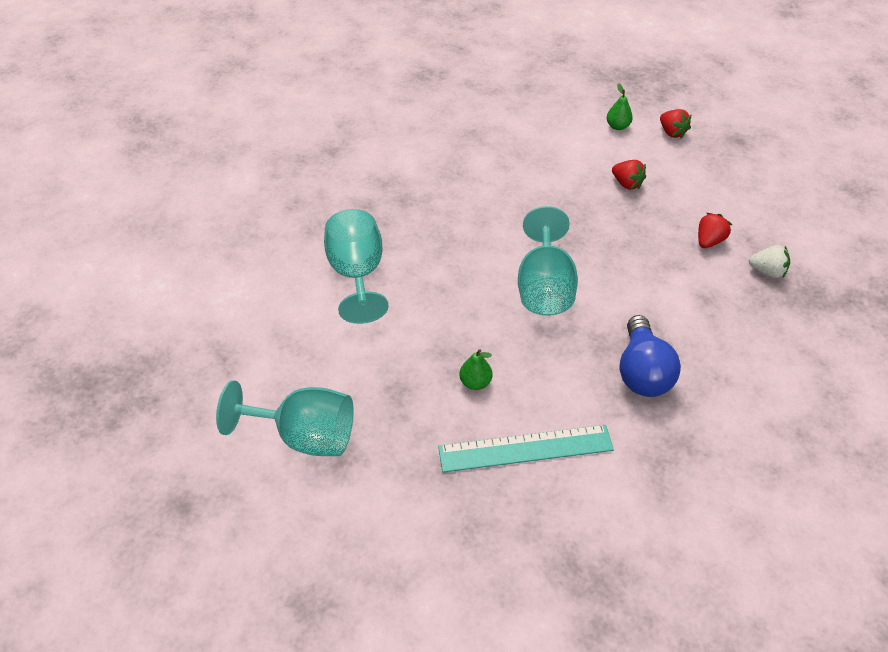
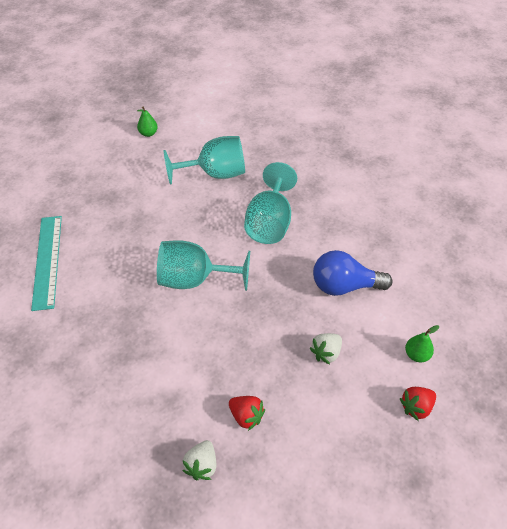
camera: 90 degrees right, 0 degrees up
turquoise goblet [216,380,354,456] -> turquoise goblet moved to [244,162,297,244]
green pear [459,349,492,390] -> green pear moved to [137,107,158,137]
red strawberry [612,160,646,190] -> white strawberry [310,333,342,365]
blue light bulb [620,315,681,397] -> blue light bulb moved to [313,250,393,296]

